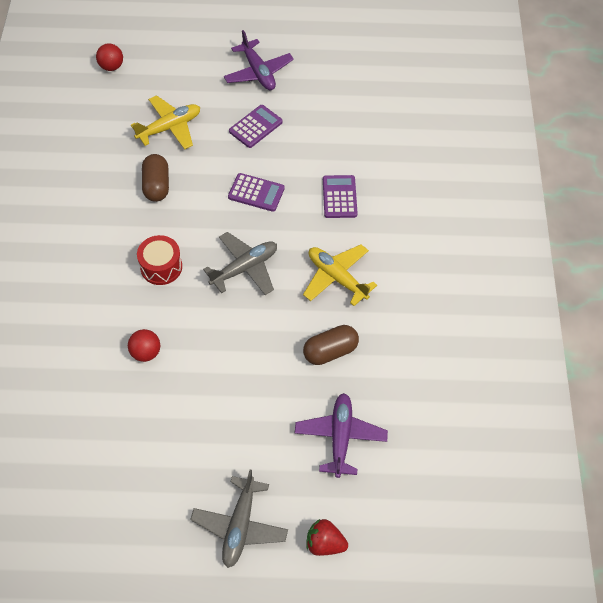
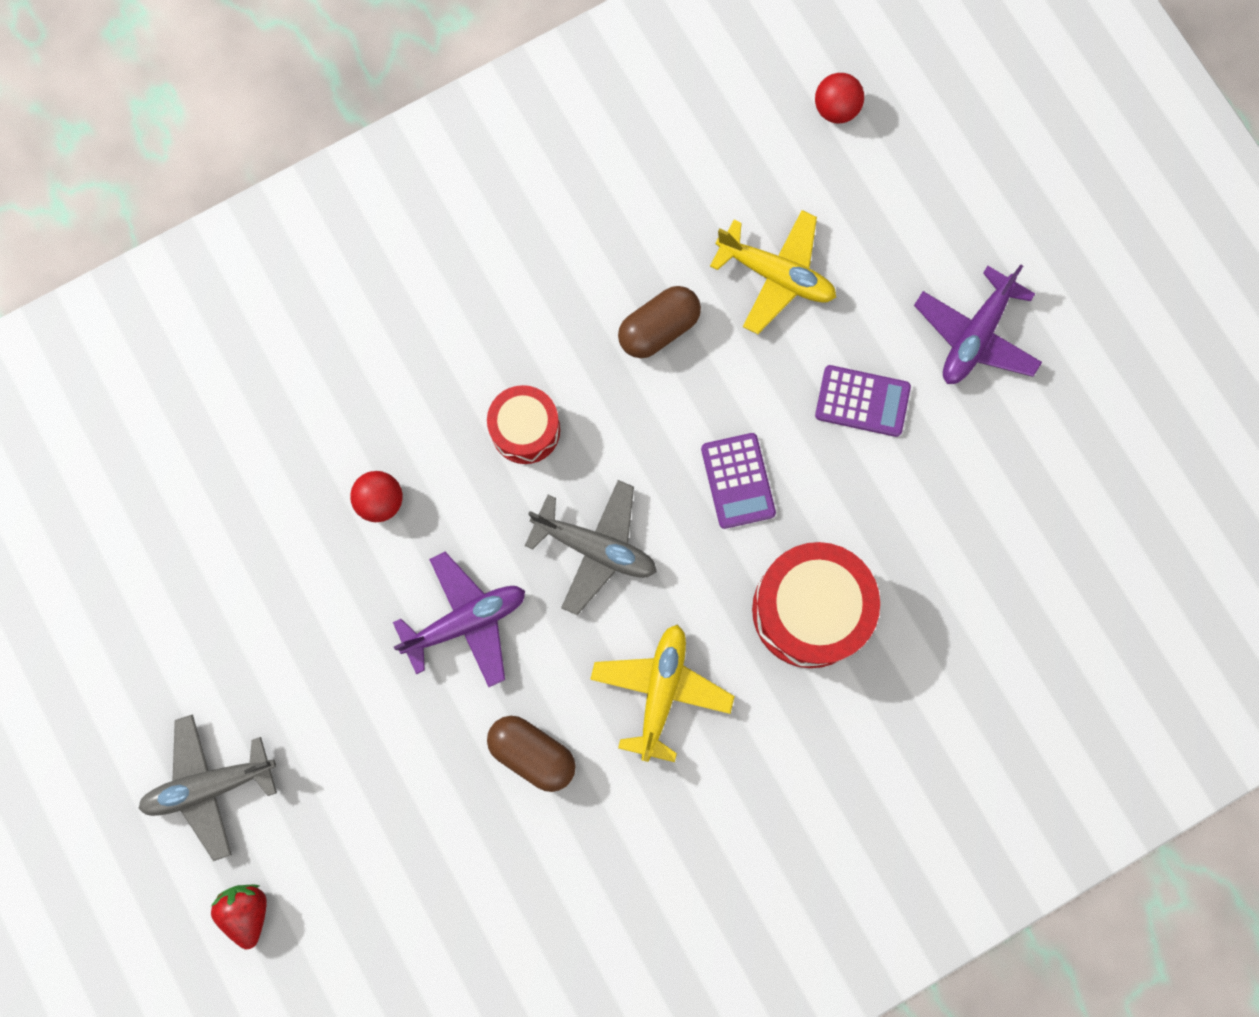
camera: 60 degrees right, 20 degrees up
purple plane [295,393,388,478] -> purple plane moved to [393,552,525,687]
purple calculator [323,175,358,218] -> red drum [752,542,880,668]

